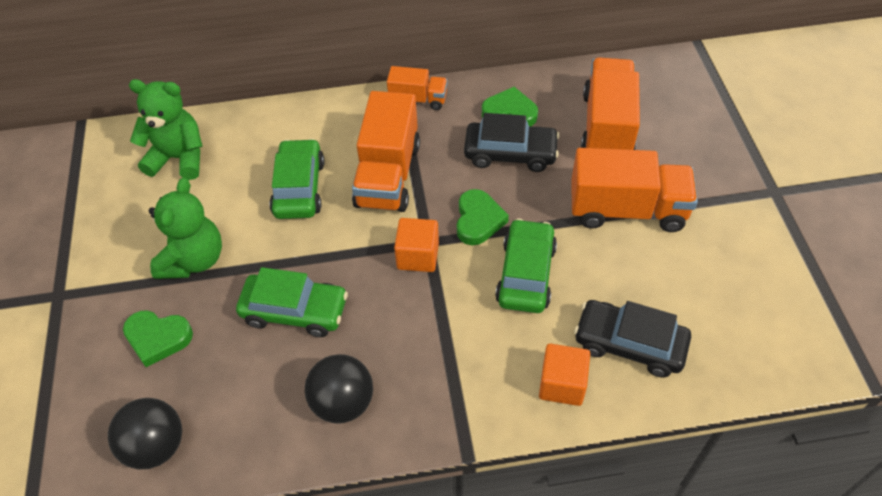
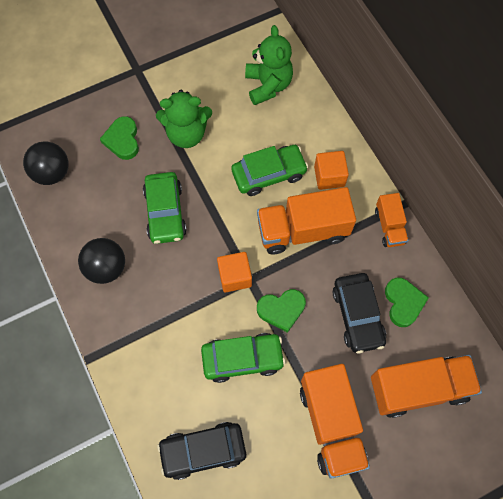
camera: 70 degrees right, 15 degrees up
orange cube [539,344,590,406] -> orange cube moved to [314,151,349,190]
black car [574,300,691,377] -> black car turned 105 degrees counterclockwise [157,422,246,480]

